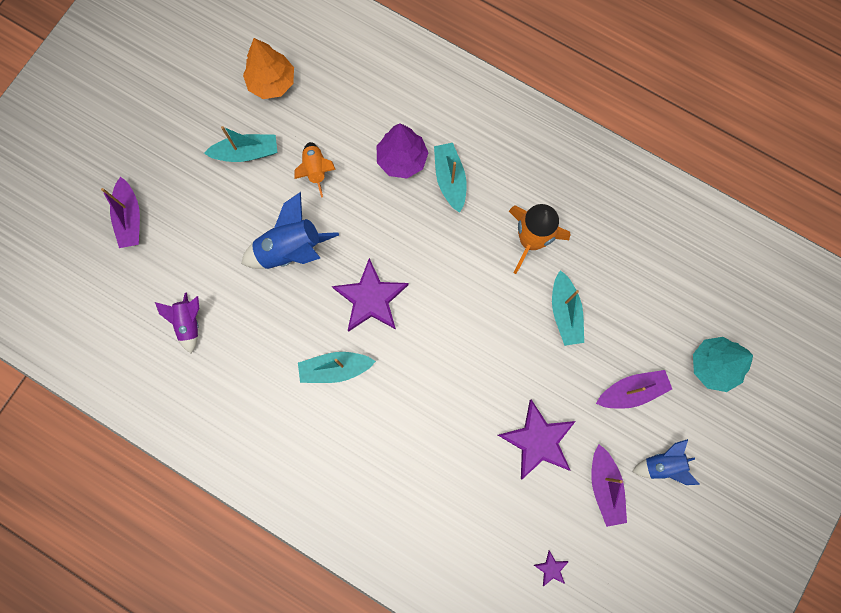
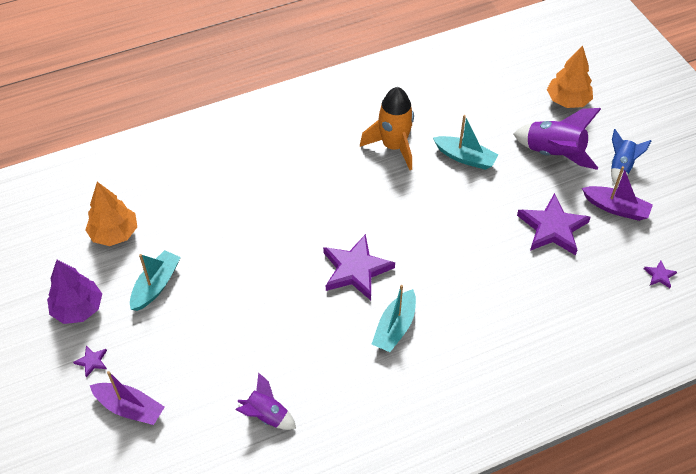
camera: 55 degrees left, 25 degrees down
blue rocket [241,192,339,269] -> none
orange rocket [295,142,336,198] -> none
purple tree [377,123,428,178] -> purple tree moved to [47,260,102,324]
turquoise boat [434,143,467,213] -> none
purple boat [596,370,672,409] -> purple rocket [513,108,601,170]
turquoise tree [693,337,753,392] -> orange tree [547,45,593,108]
none -> purple star [73,346,107,378]

